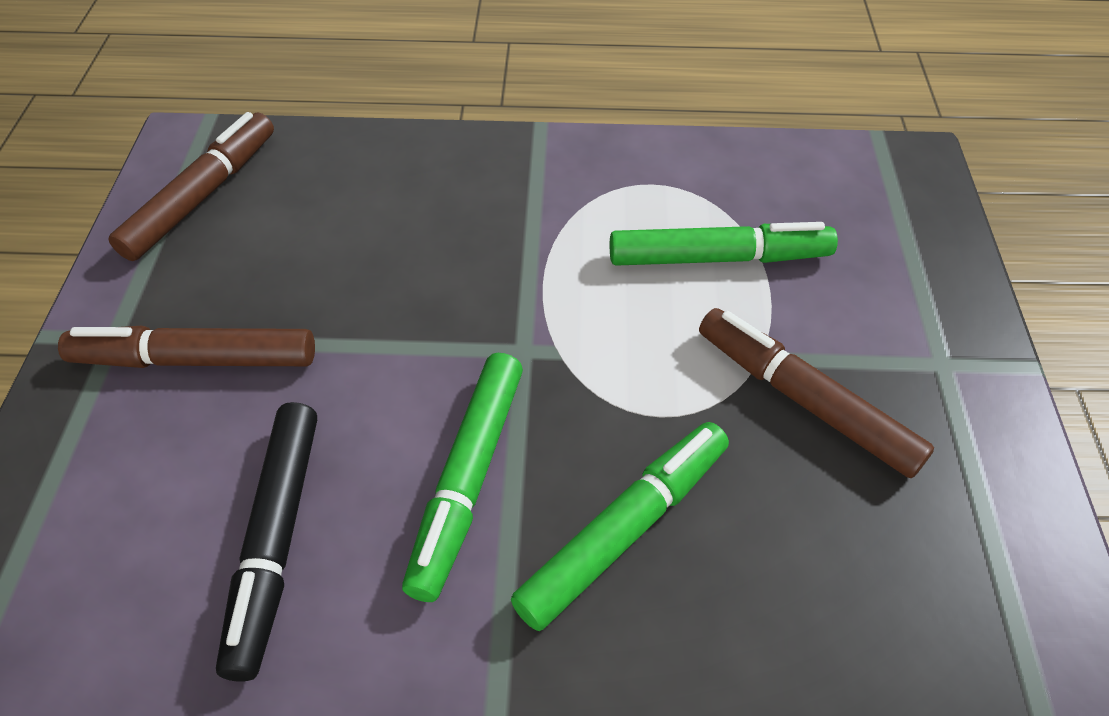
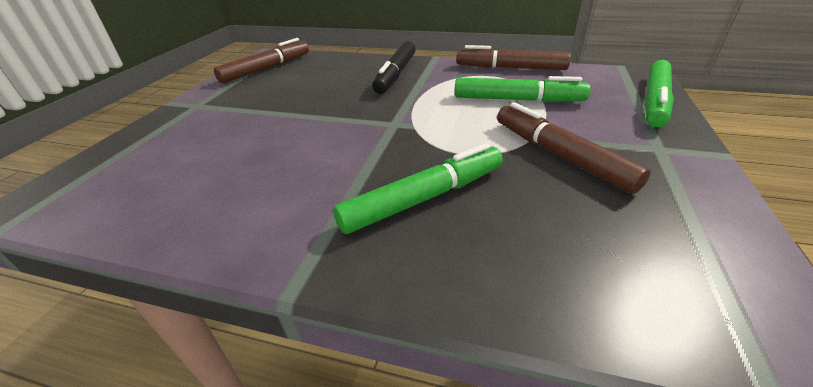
camera: 15 degrees right, 15 degrees down
brown marker [58,326,315,368] -> brown marker moved to [456,45,571,70]
black marker [216,402,317,682] -> black marker moved to [372,41,416,94]
green marker [402,353,523,602] -> green marker moved to [645,60,674,127]

